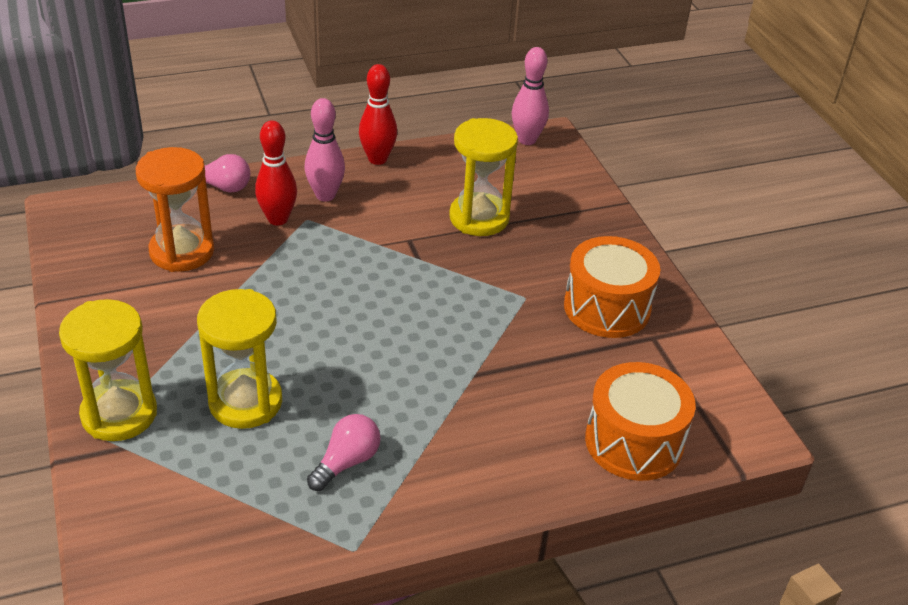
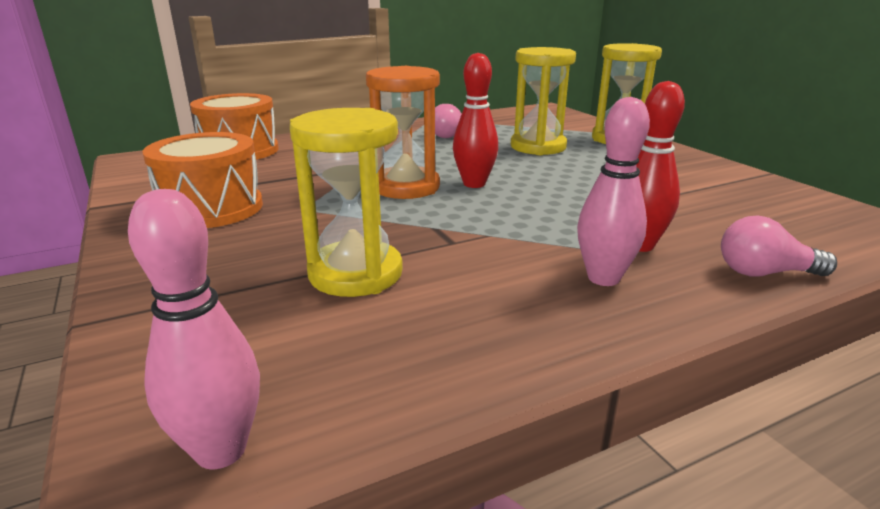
camera: 175 degrees right, 15 degrees down
orange hourglass [136,147,214,272] -> orange hourglass moved to [366,66,440,199]
red bowling pin [359,64,397,165] -> red bowling pin moved to [453,53,498,188]

